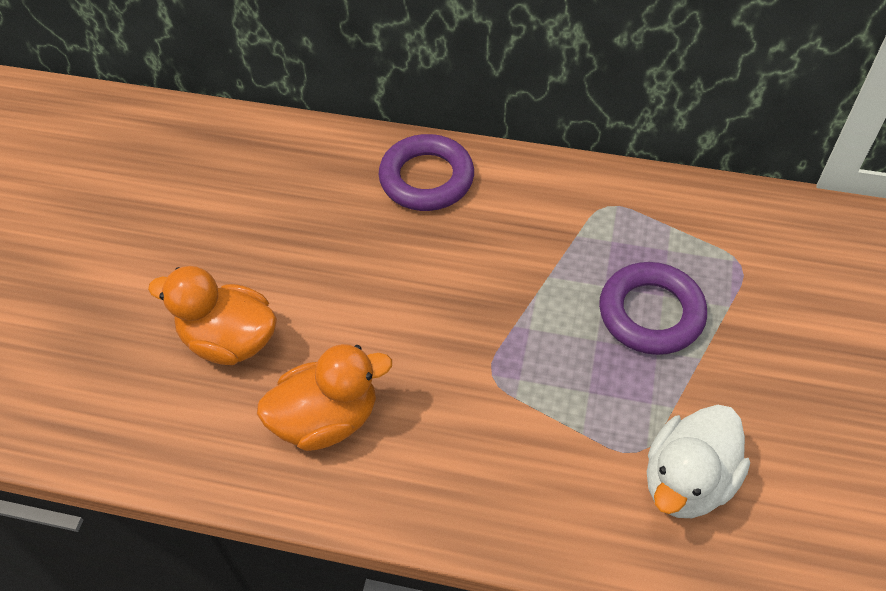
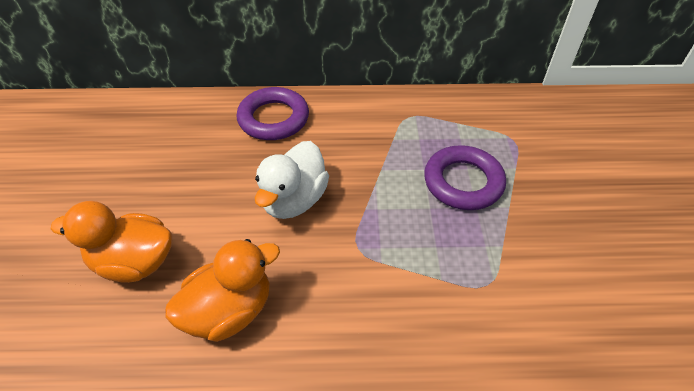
camera: 15 degrees left, 5 degrees down
white duck [647,405,750,518] -> white duck moved to [255,141,329,219]

